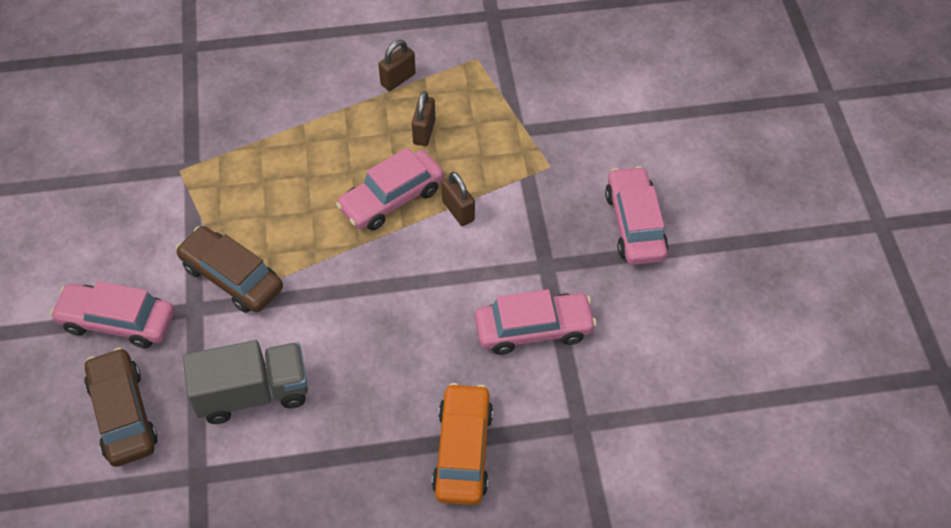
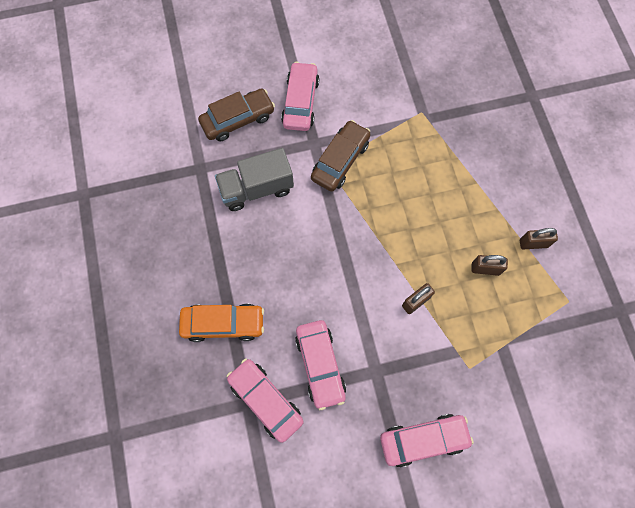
camera: 85 degrees right, 15 degrees up
grey truck [183,340,308,424] -> grey truck turned 90 degrees clockwise [215,148,294,211]
pink car [336,148,444,231] -> pink car moved to [227,358,304,443]
brown padlock [378,40,416,91] -> brown padlock turned 45 degrees counterclockwise [520,228,558,249]

